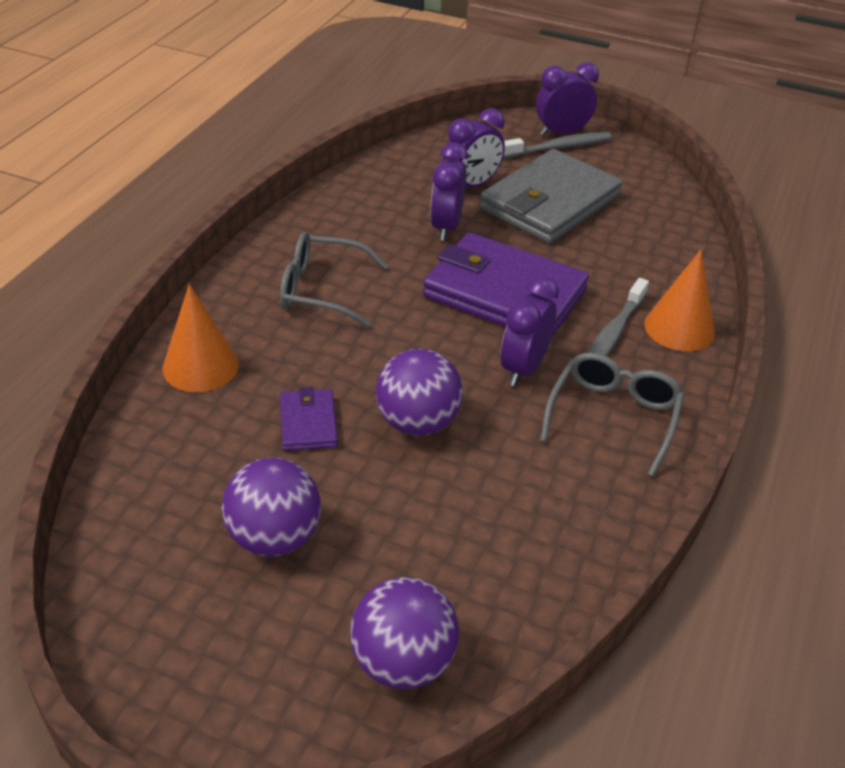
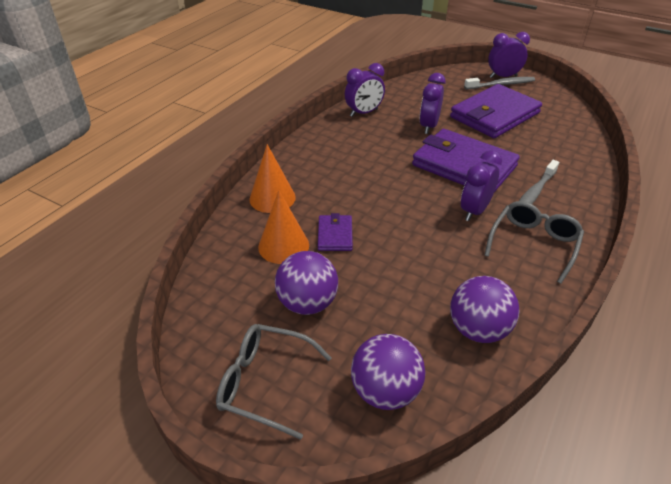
camera: 10 degrees right, 0 degrees up
grey glasses [280,232,389,328] -> grey glasses moved to [216,324,332,440]
purple ball [376,349,463,436] -> purple ball moved to [450,276,520,343]
purple clock [443,108,505,188] -> purple clock moved to [345,63,385,117]
grey wallet [479,149,623,244] -> purple wallet [450,84,542,138]
orange cone [644,249,715,351] -> orange cone moved to [258,190,309,264]

